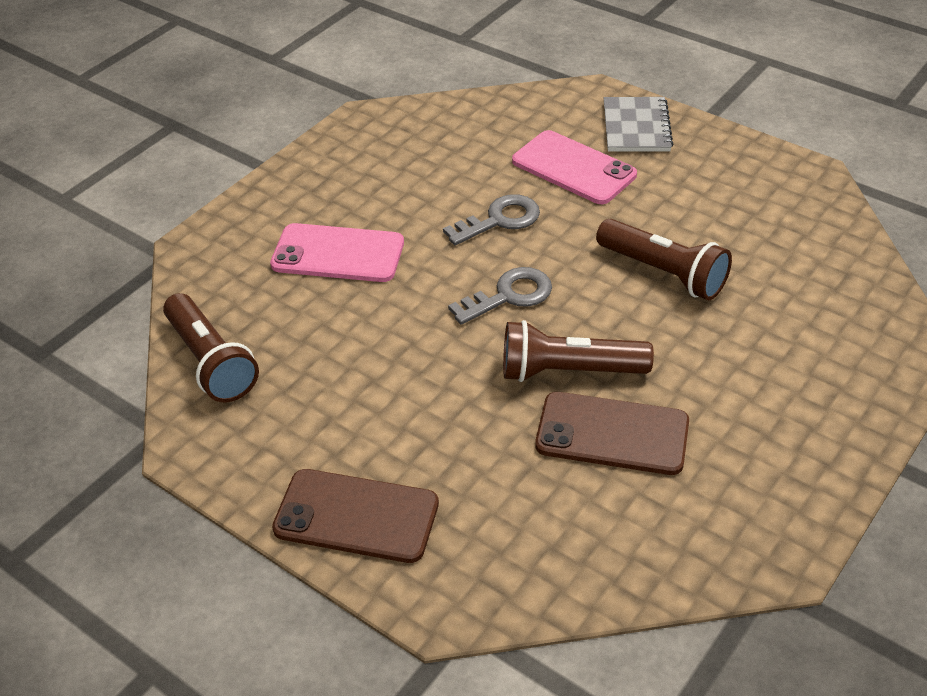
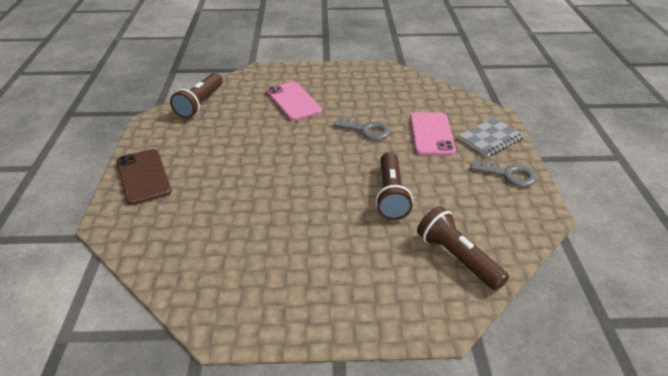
camera: 50 degrees right, 5 degrees down
grey key [448,267,552,325] -> grey key moved to [471,159,537,187]
brown flashlight [503,320,654,382] -> brown flashlight moved to [417,206,509,291]
brown phone [535,392,689,475] -> none

